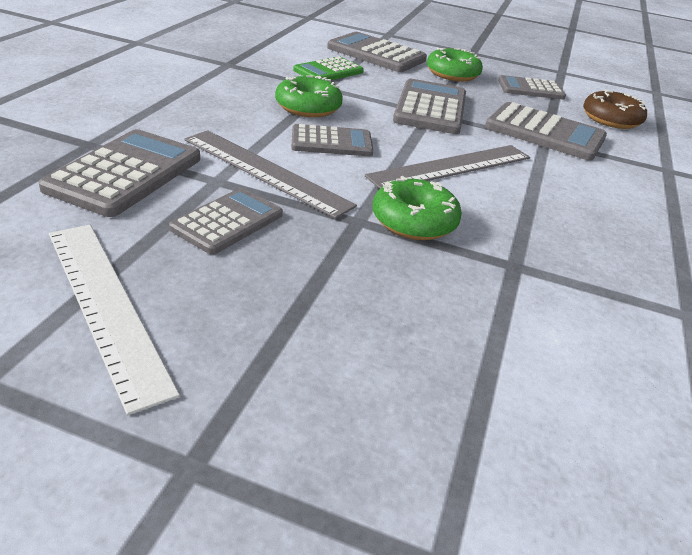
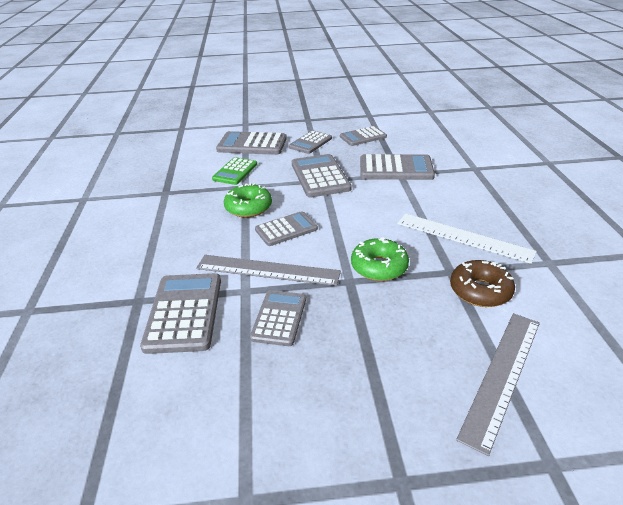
camera: 20 degrees left, 0 degrees up
white ruler [49,225,180,415] -> white ruler moved to [397,213,537,264]
grey ruler [365,145,530,189] -> grey ruler moved to [456,313,540,456]
green donut [427,48,483,81] -> grey calculator [289,130,332,154]
brown donut [583,89,647,129] -> brown donut moved to [450,260,515,307]

